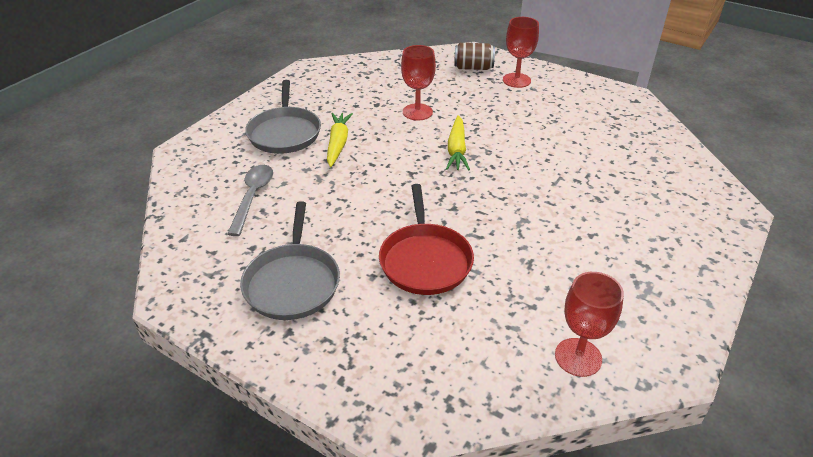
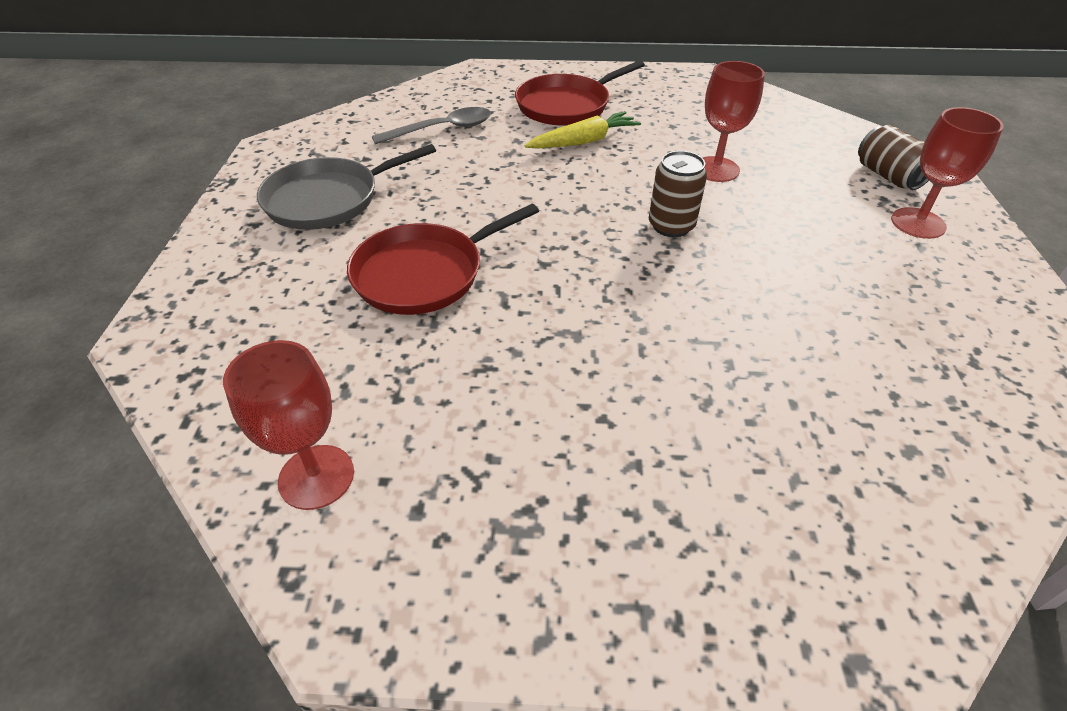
camera: 60 degrees right, 5 degrees up
grey pan [245,80,321,154] -> red pan [515,60,645,126]
yellow carrot [446,115,470,171] -> brown can [649,151,707,237]

